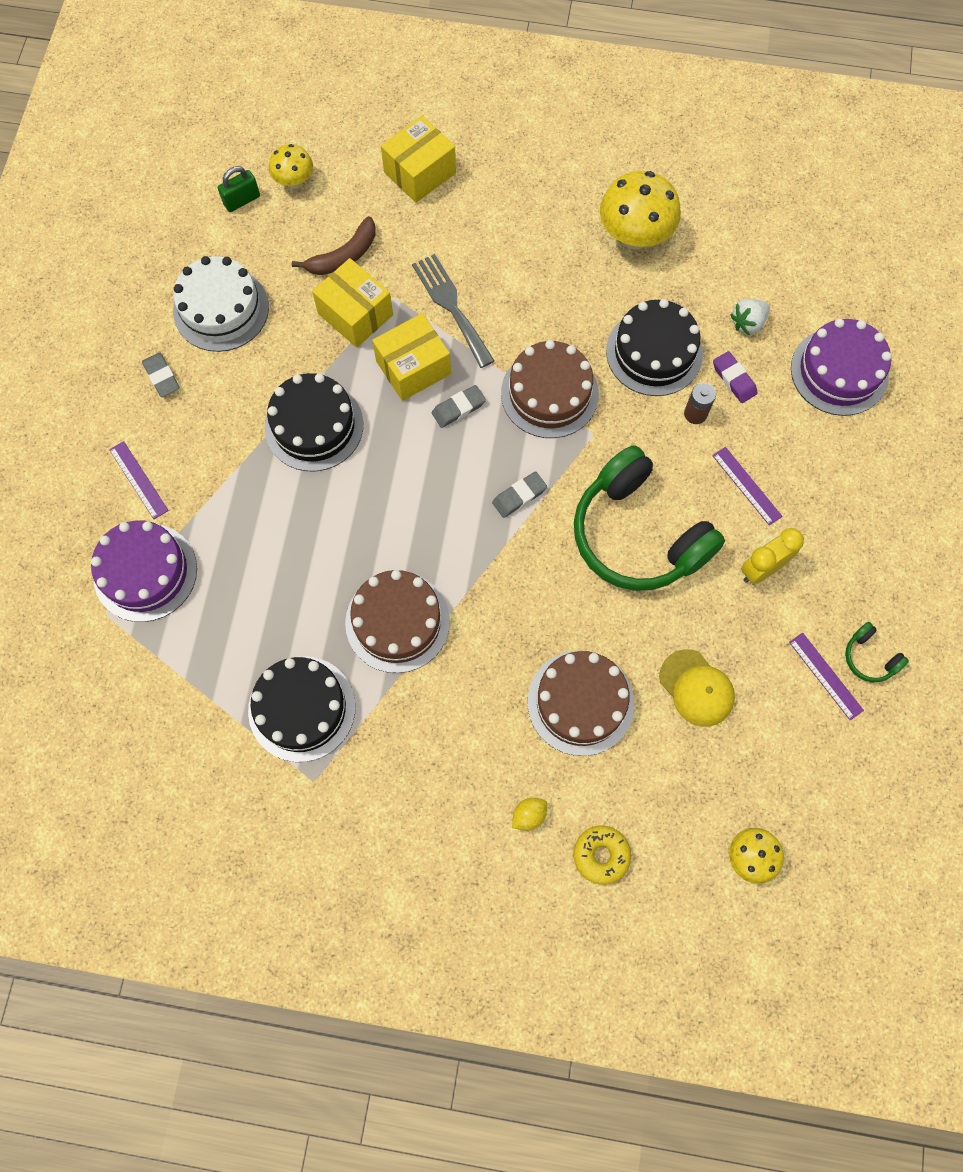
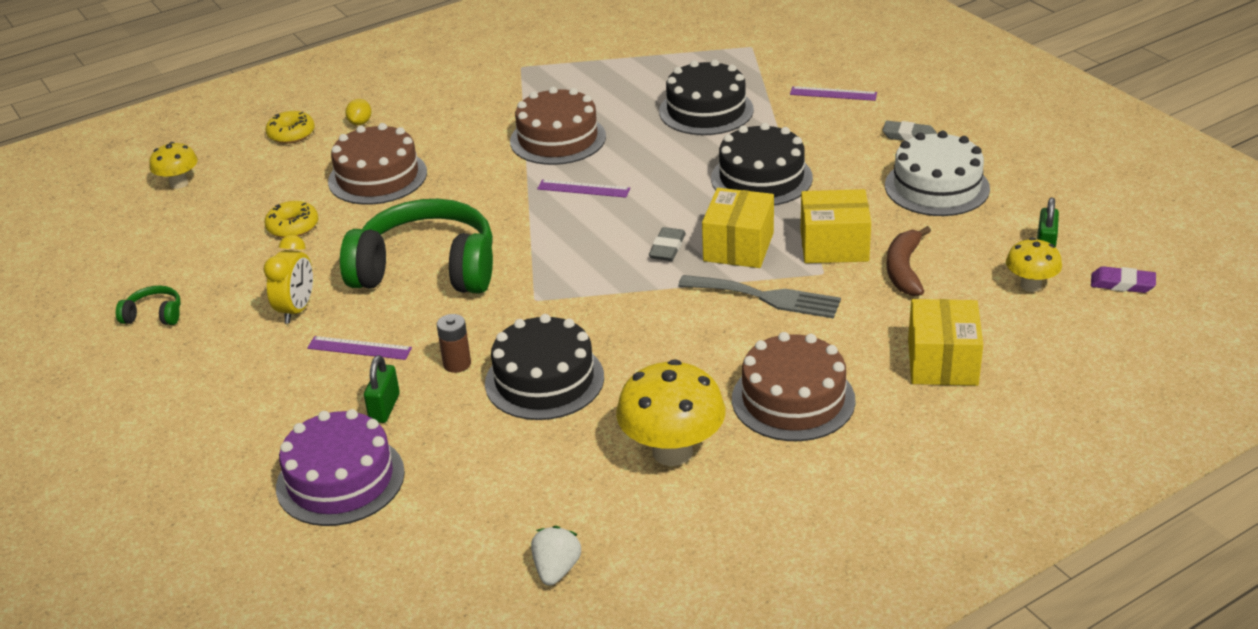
camera: 140 degrees right, 35 degrees down
purple cake [91,520,197,622] -> none
black cake [248,656,355,762] -> black cake moved to [659,59,754,135]
grey eraser [492,471,547,518] -> none
brown cake [501,340,599,438] -> brown cake moved to [732,332,856,441]
yellow cap [659,649,735,727] -> yellow donut [264,201,318,238]
purple eraser [713,351,757,403] -> purple eraser moved to [1091,266,1156,293]
white strawberry [730,299,770,336] -> white strawberry moved to [531,526,581,586]
purple ruler [789,633,864,720] -> purple ruler moved to [537,180,630,198]
none -> green padlock [364,355,400,423]

